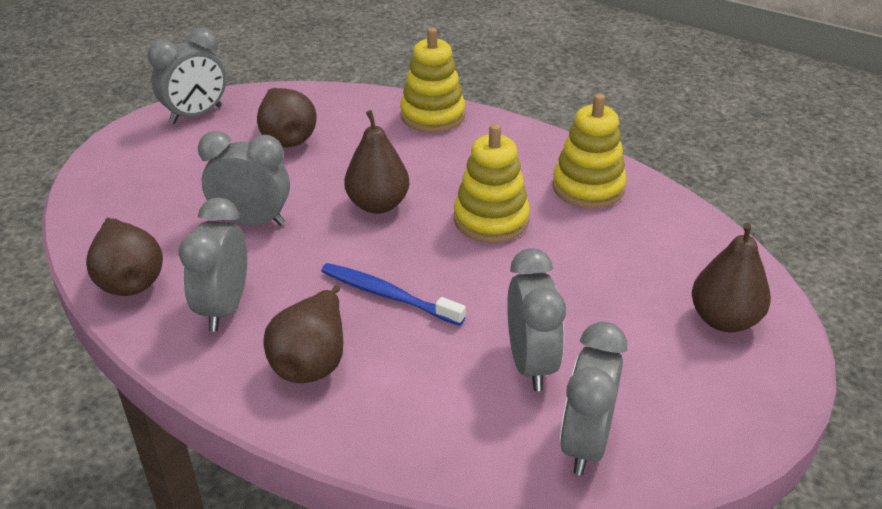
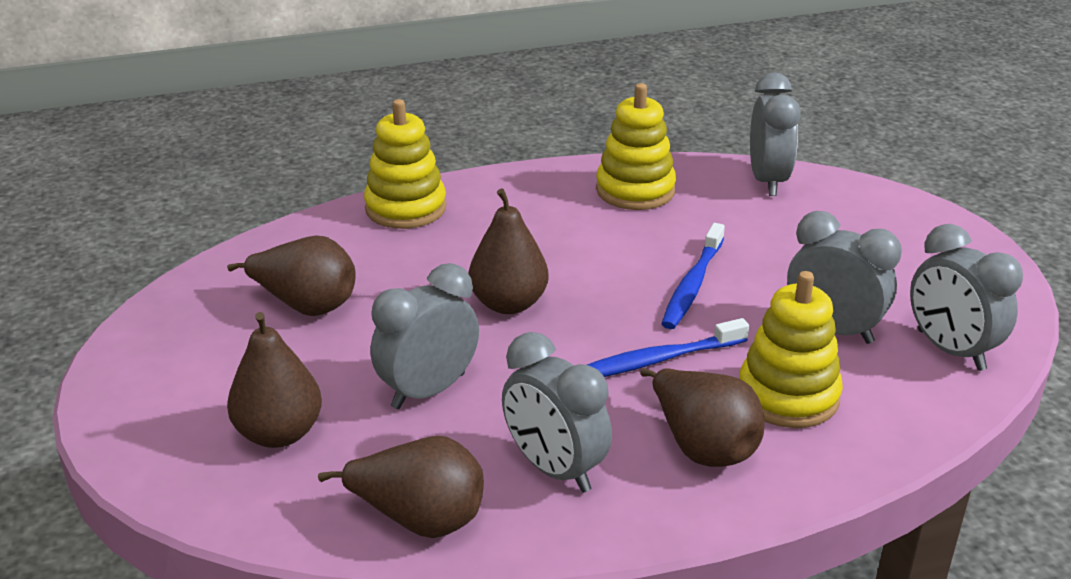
camera: 50 degrees left, 5 degrees down
grey clock [148,28,226,124] -> grey clock moved to [750,73,801,196]
yellow stacking toy [454,124,530,243] -> yellow stacking toy moved to [739,271,843,428]
brown pear [692,223,771,332] -> brown pear moved to [227,312,322,448]
none -> blue toothbrush [661,223,725,329]

